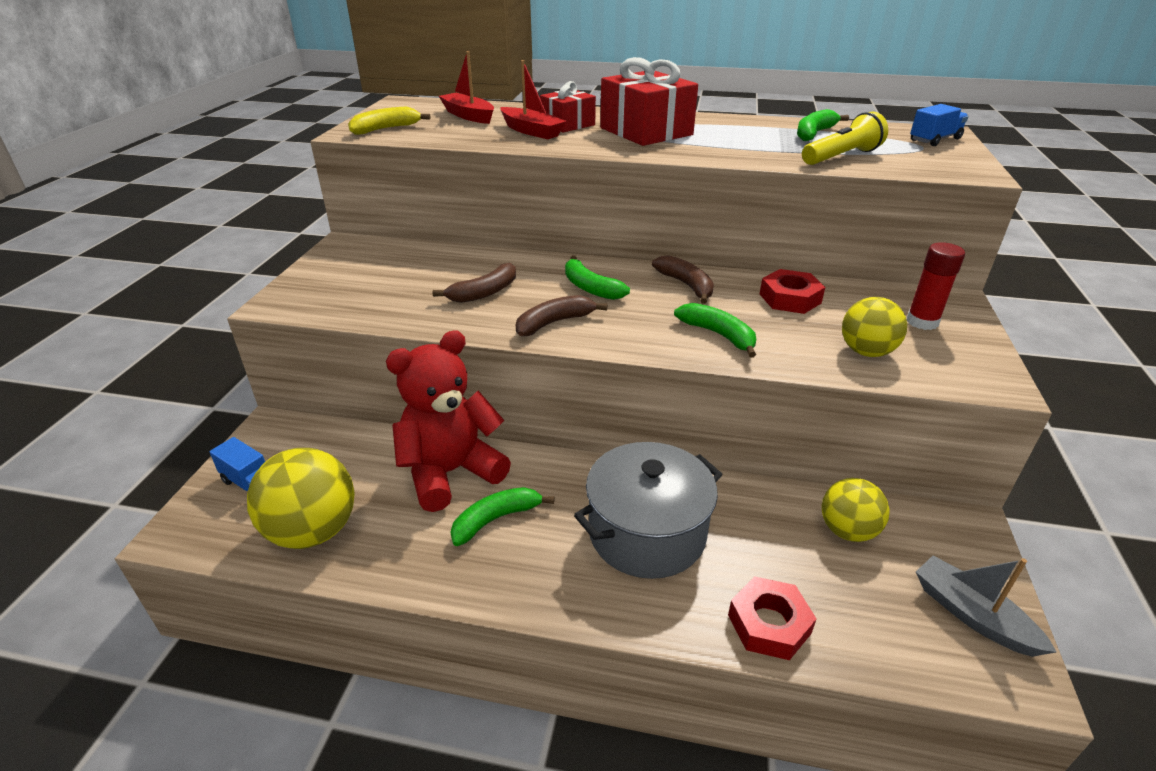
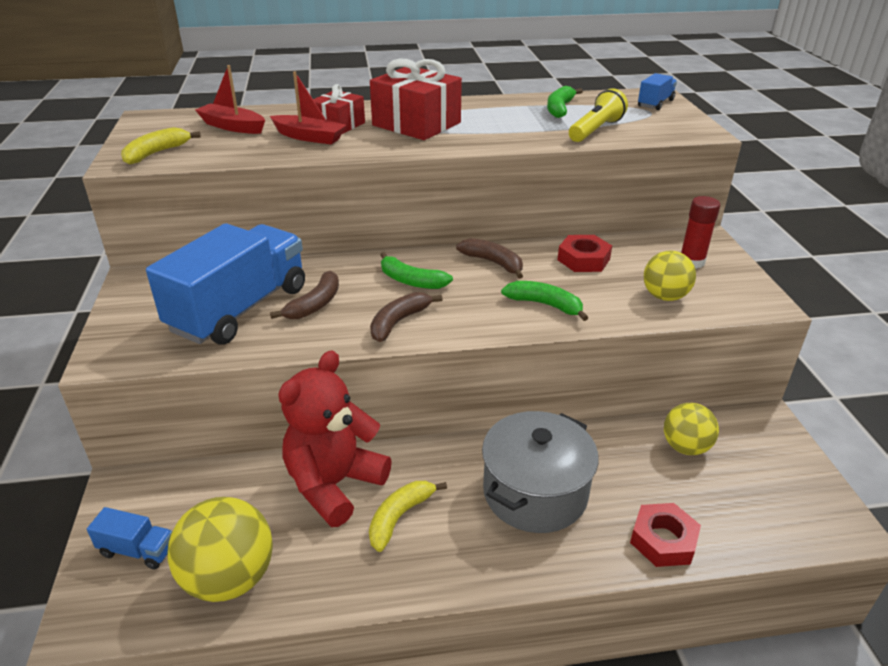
camera: 20 degrees left, 0 degrees up
green banana [450,487,555,546] -> yellow banana [369,481,447,552]
grey boat [916,556,1056,657] -> none
none -> blue truck [146,223,305,345]

